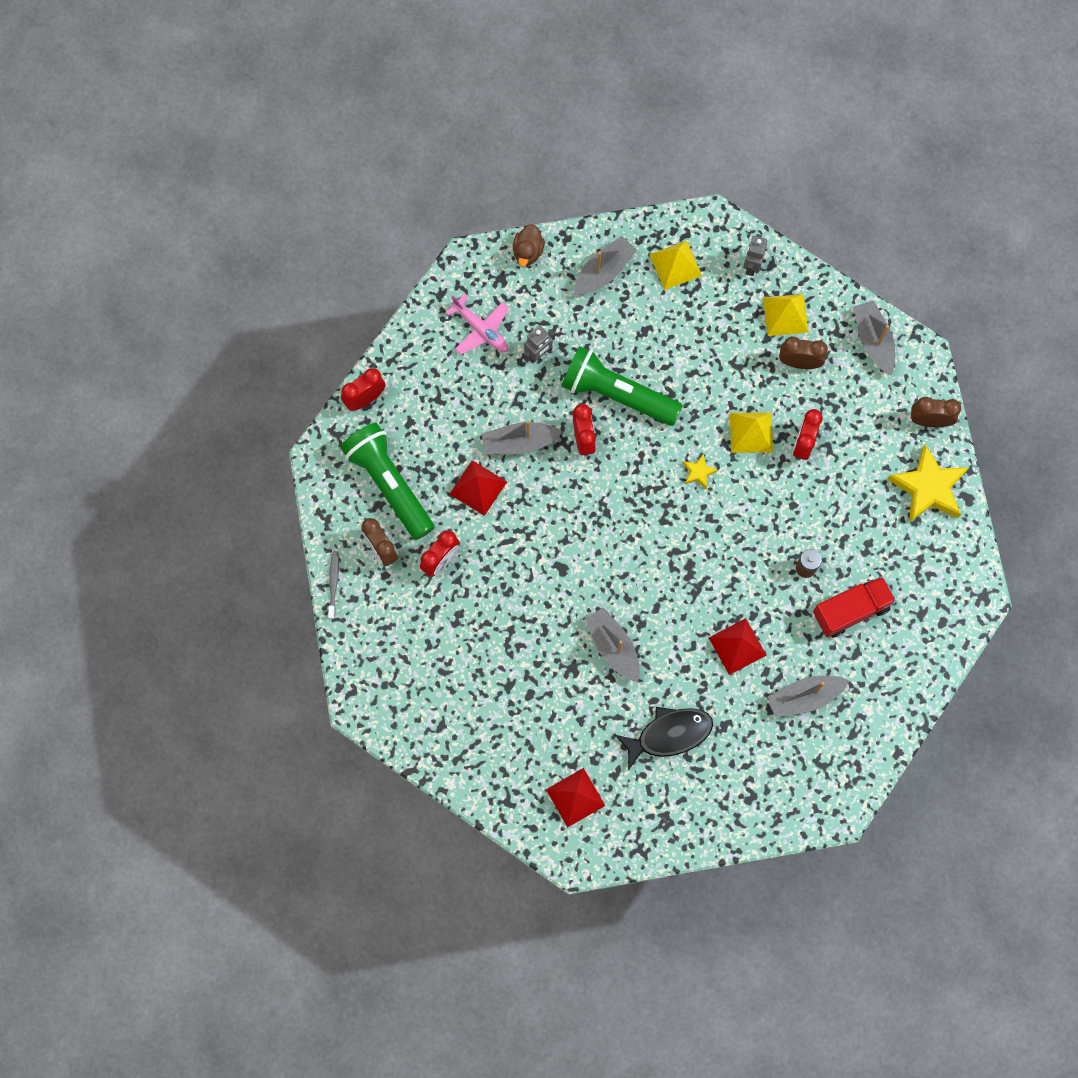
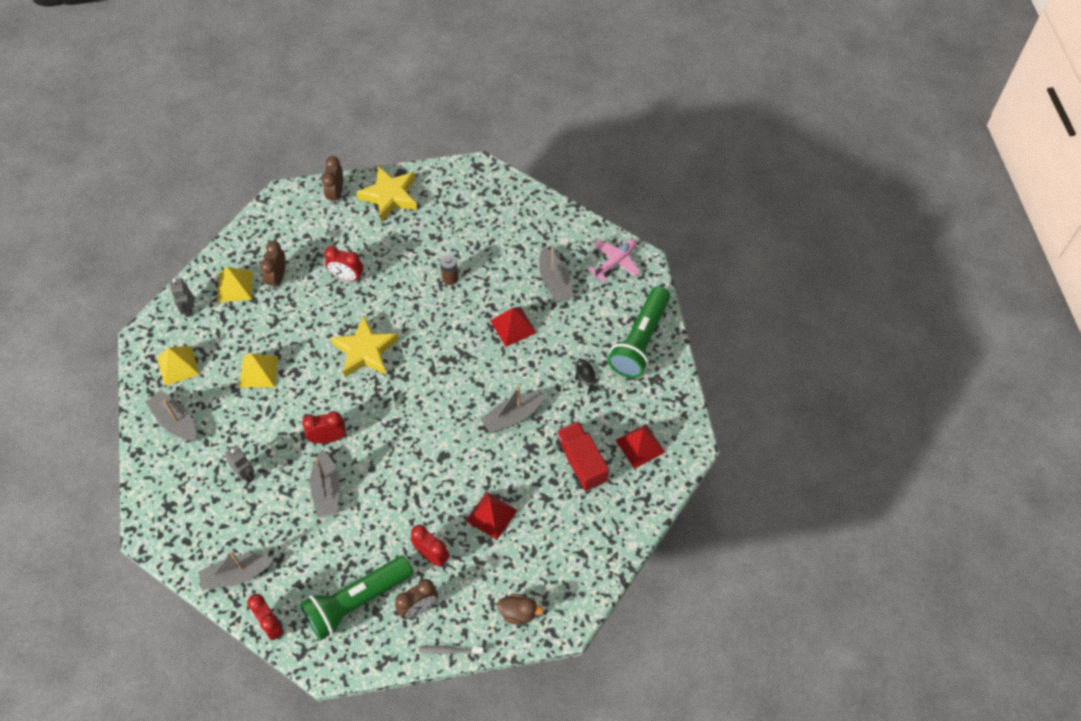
camera: 90 degrees left, 15 degrees down
pink plane [445,294,509,355] -> pink plane moved to [588,239,640,283]
red pyramid [450,460,507,516] -> red pyramid moved to [466,492,518,540]
brown duck [513,224,545,266] -> brown duck moved to [497,594,544,625]
green flashlight [561,346,683,426] -> green flashlight moved to [608,286,670,378]
black fish [615,707,713,771] -> black fish [575,359,602,395], size x0.51
yellow star [683,453,718,489] -> yellow star [331,316,398,377], size x2.22
yellow pyramid [730,412,773,453] -> yellow pyramid moved to [239,354,278,387]
grey robot [743,234,767,276] -> grey robot turned 60 degrees clockwise [170,278,193,317]
red truck [813,576,896,638] -> red truck moved to [556,421,609,491]
grey boat [853,300,895,375] -> grey boat moved to [198,551,274,590]

